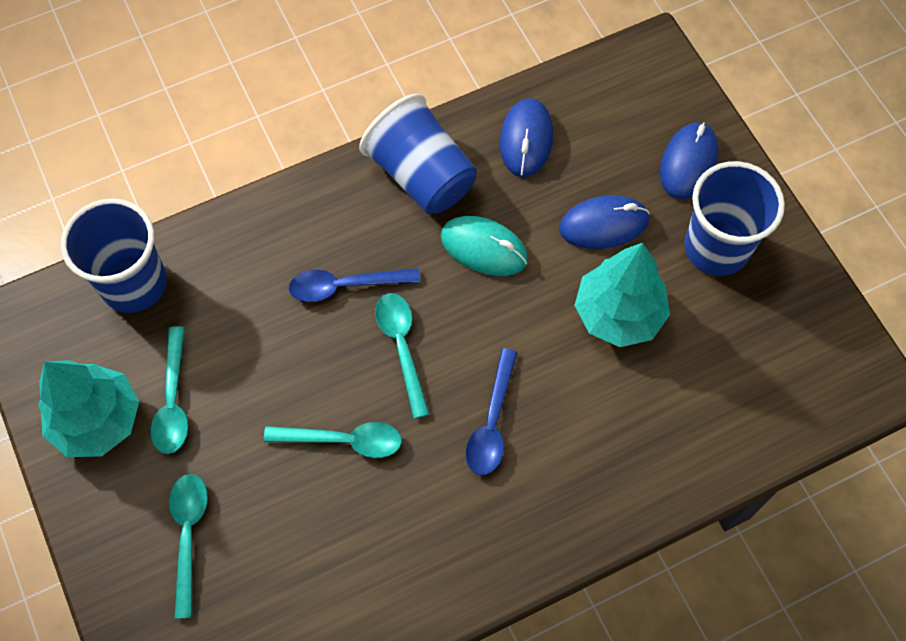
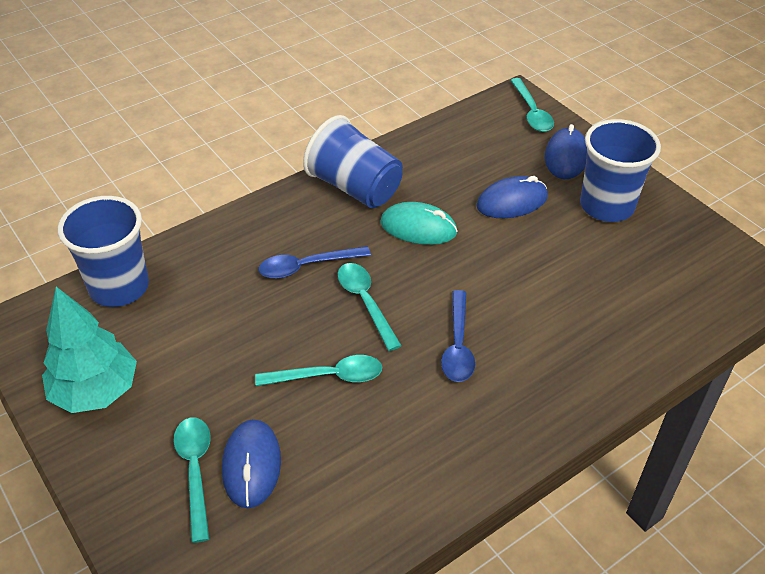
camera: 10 degrees left, 20 degrees down
turquoise spoon [151,326,188,454] -> turquoise spoon moved to [510,78,554,132]
blue mouse [500,98,553,177] -> blue mouse moved to [222,419,281,508]
turquoise tree [574,243,670,347] -> none

